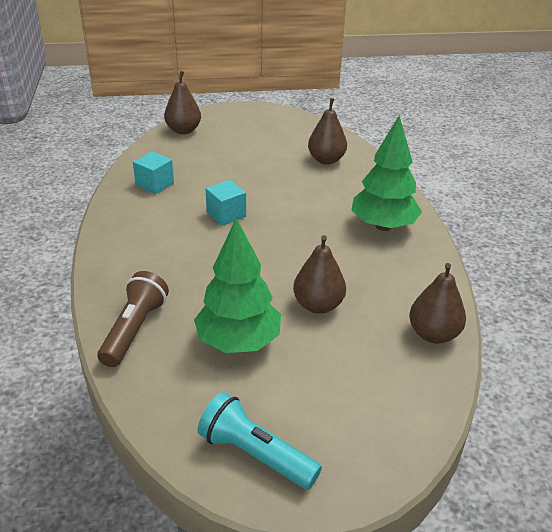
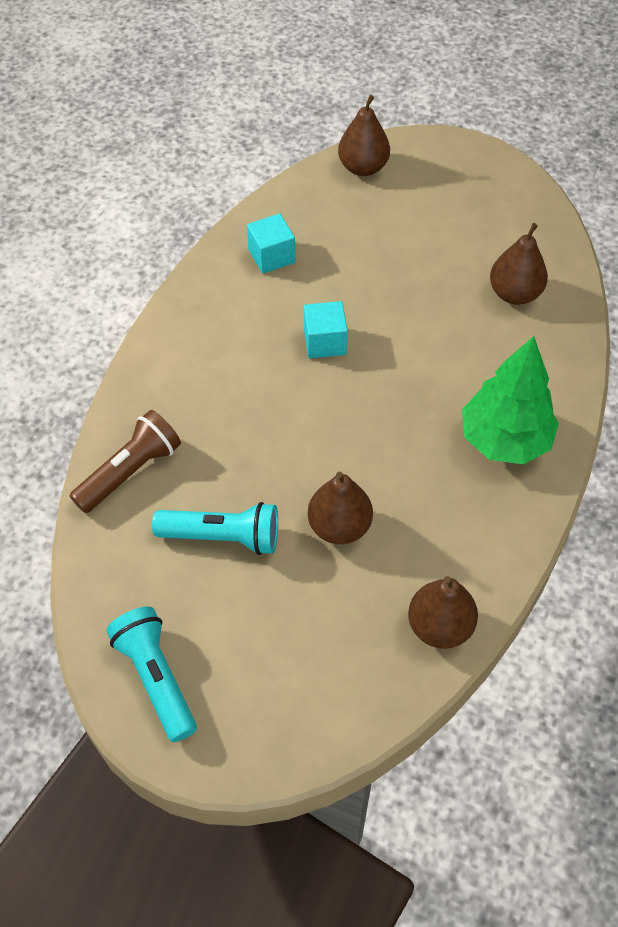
camera: 30 degrees right, 20 degrees up
green tree [194,218,281,353] -> turquoise flashlight [152,502,278,555]

